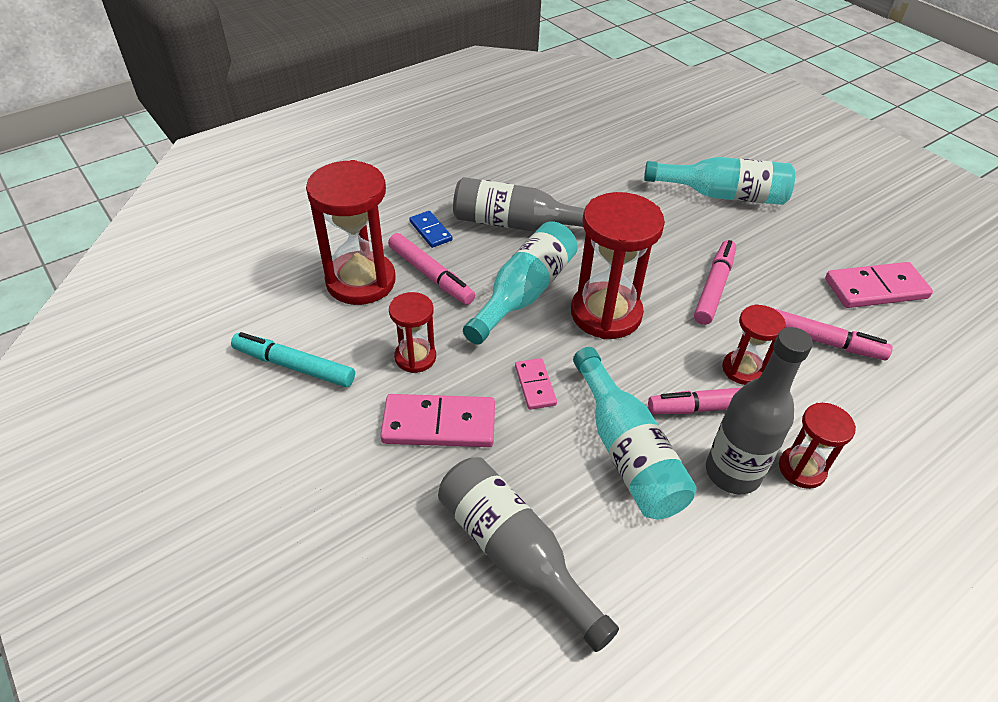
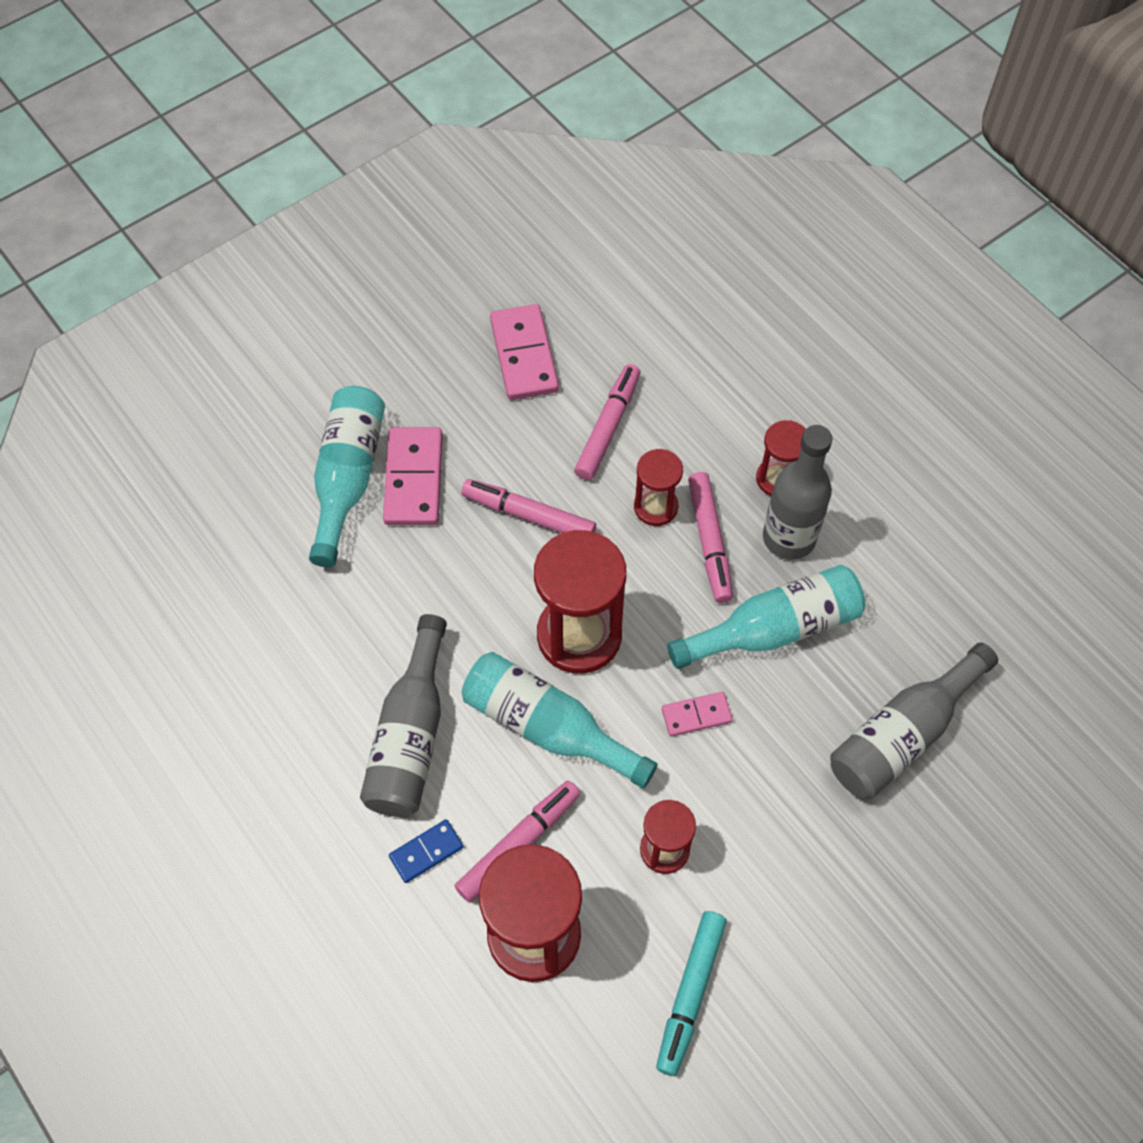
camera: 90 degrees left, 15 degrees up
pink domino [380,394,495,447] -> pink domino moved to [383,427,443,525]

